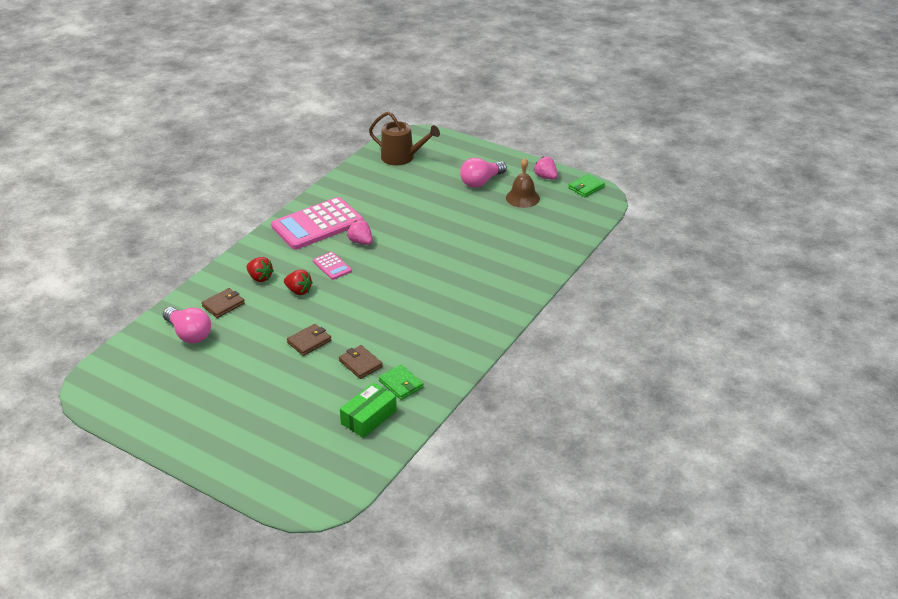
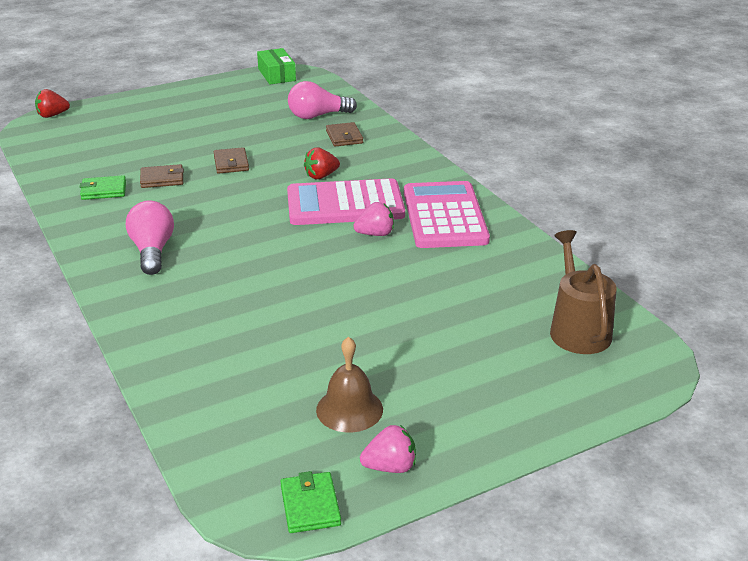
camera: 120 degrees right, 5 degrees down
red strawberry [247,257,274,282] -> red strawberry moved to [35,89,70,118]
pink calculator [313,252,352,280] -> pink calculator [287,178,405,225], size x2.21
green box [340,383,397,438] -> green box moved to [257,48,296,84]
brown watering can [369,112,440,165] -> brown watering can turned 120 degrees clockwise [550,230,617,354]
pink light bulb [460,158,507,188] -> pink light bulb moved to [126,201,174,275]

